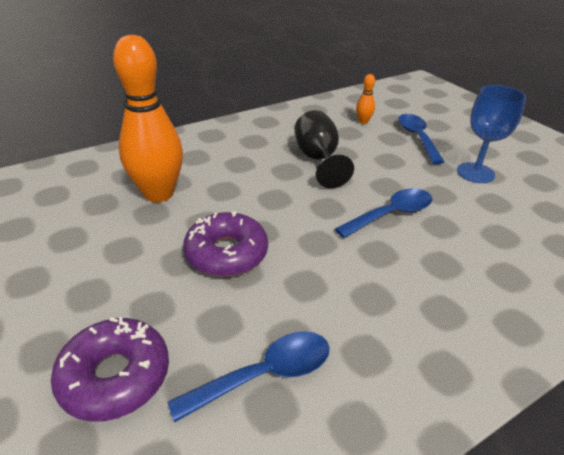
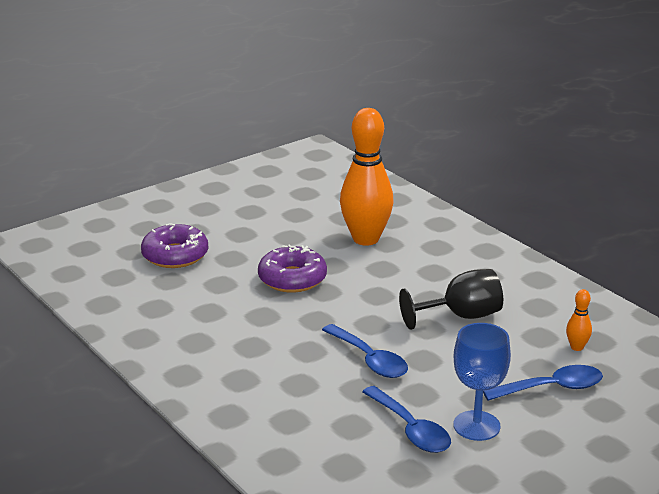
camera: 85 degrees right, 10 degrees down
blue spoon [167,331,330,423] -> blue spoon moved to [362,386,451,453]

